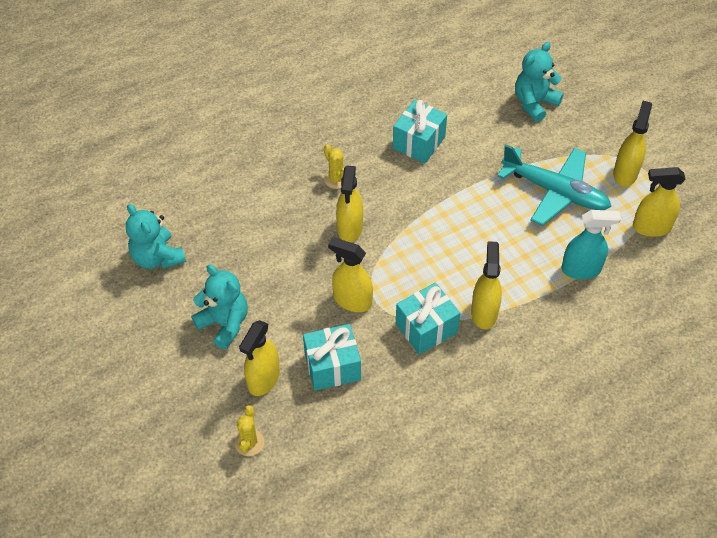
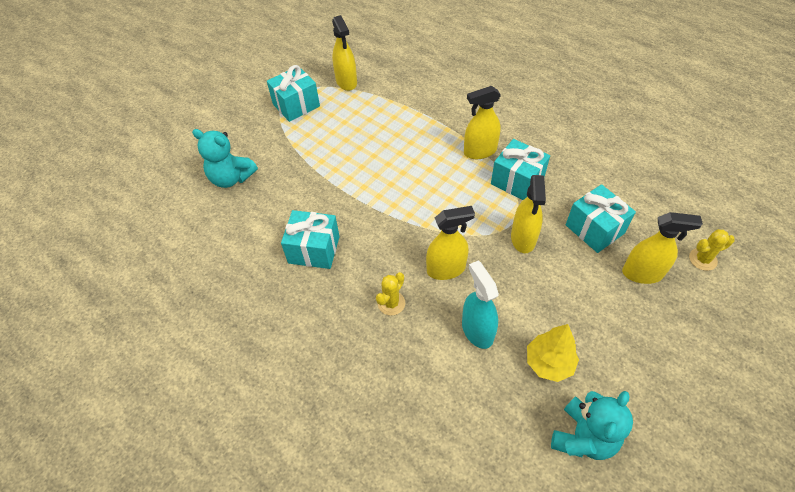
camera: 110 degrees left, 0 degrees up
turquoise teddy bear [191,264,248,350] -> none
turquoise plane [497,144,611,226] -> none
turquoise spray bottle [562,210,621,279] -> turquoise spray bottle moved to [462,261,499,349]
yellow spray bottle [613,101,652,186] -> turquoise gift [267,65,320,122]
none -> yellow tree [527,324,579,382]

